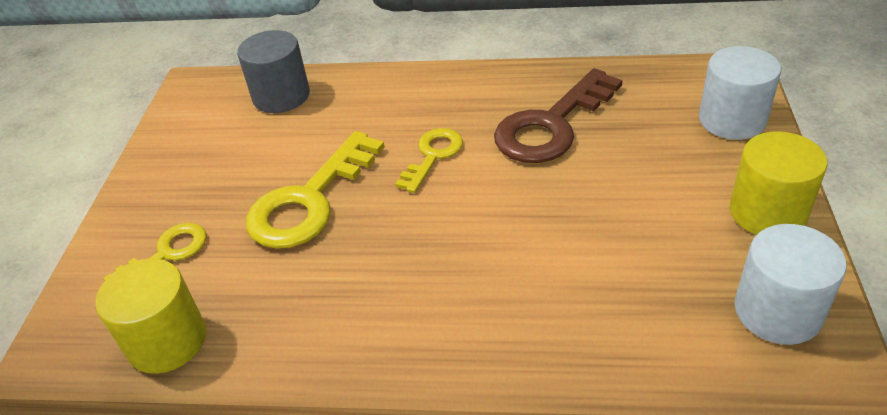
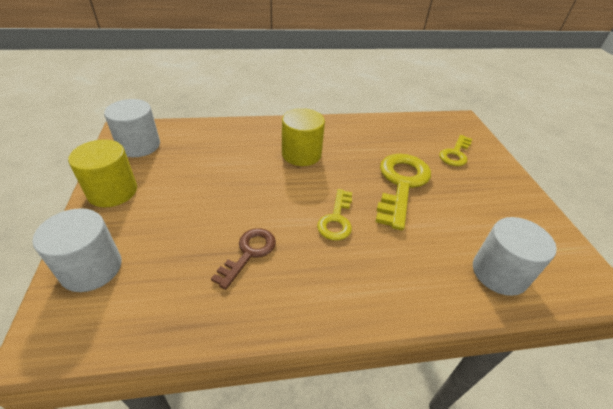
camera: 160 degrees right, 0 degrees up
yellow cylinder [96,259,206,374] -> yellow cylinder moved to [282,108,325,166]
grey cylinder [237,30,310,113] -> white cylinder [473,217,557,296]
brown key [494,68,623,163] -> brown key [211,228,276,290], size x0.57

